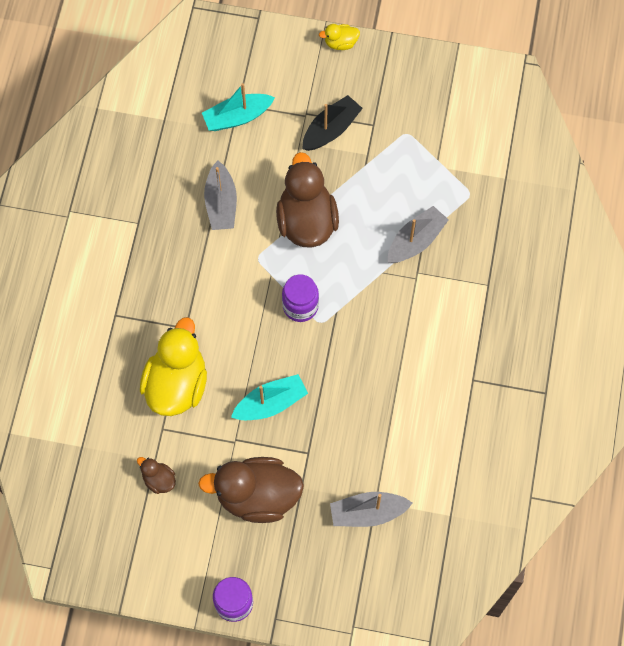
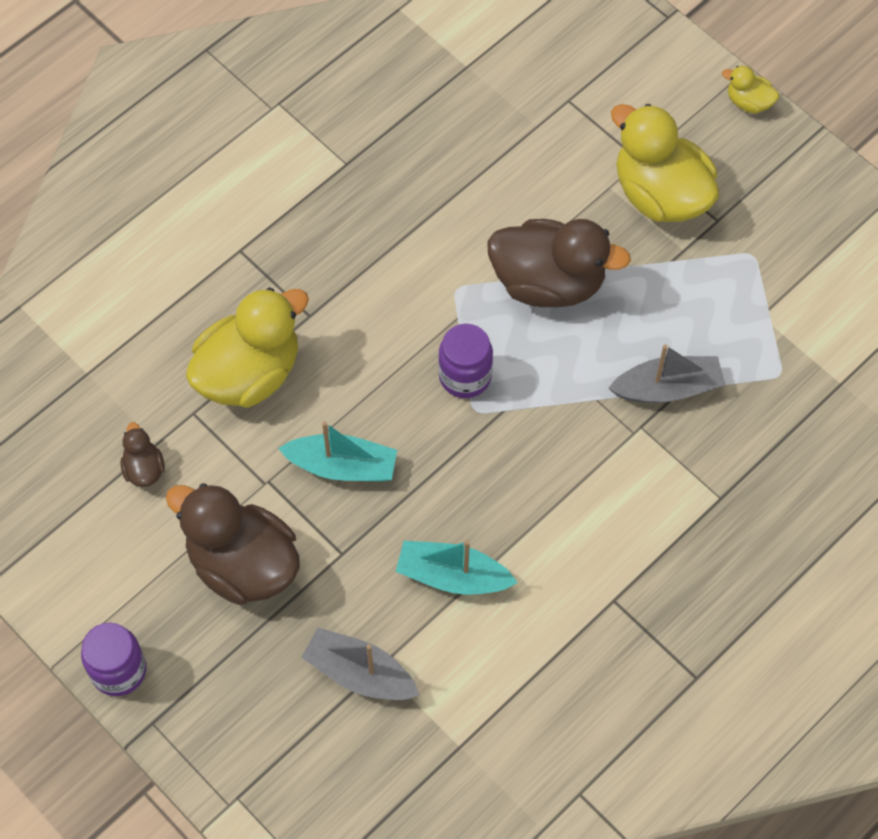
camera: 35 degrees right, 5 degrees down
turquoise boat [202,83,275,131] -> turquoise boat moved to [395,540,518,595]
grey boat [204,161,237,230] -> none
brown duck [276,152,339,247] -> brown duck turned 75 degrees clockwise [487,219,631,307]
black boat [303,95,363,151] -> yellow duck [611,104,719,222]

